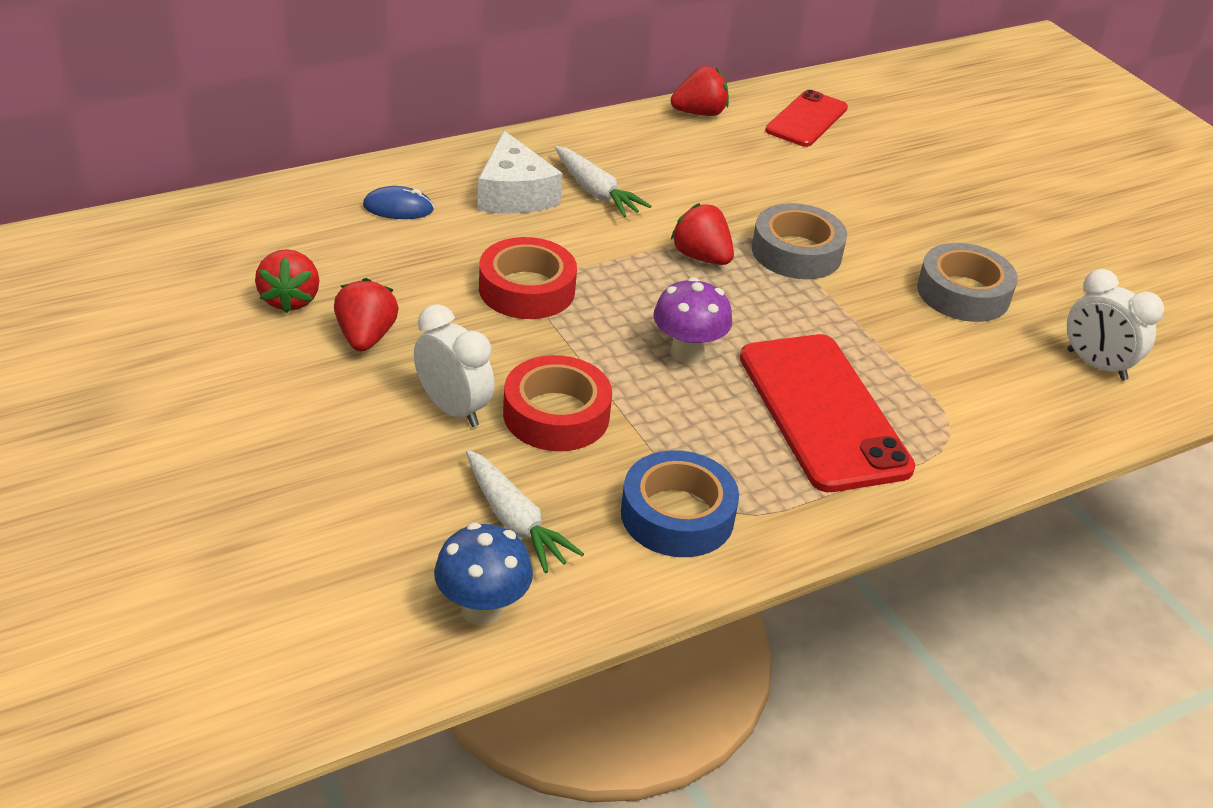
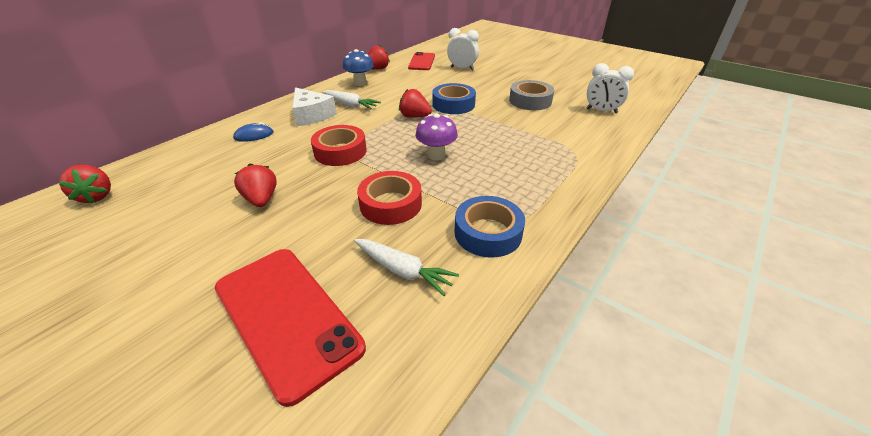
camera: 20 degrees left, 0 degrees up
red strawberry [255,249,320,313] -> red strawberry moved to [58,165,111,203]
white clock [414,304,495,427] -> white clock moved to [447,28,479,70]
blue mushroom [434,523,533,626] -> blue mushroom moved to [343,49,374,86]
red phone [740,334,915,492] -> red phone moved to [215,249,366,407]
grey tape [752,203,847,279] -> blue tape [432,83,476,114]

